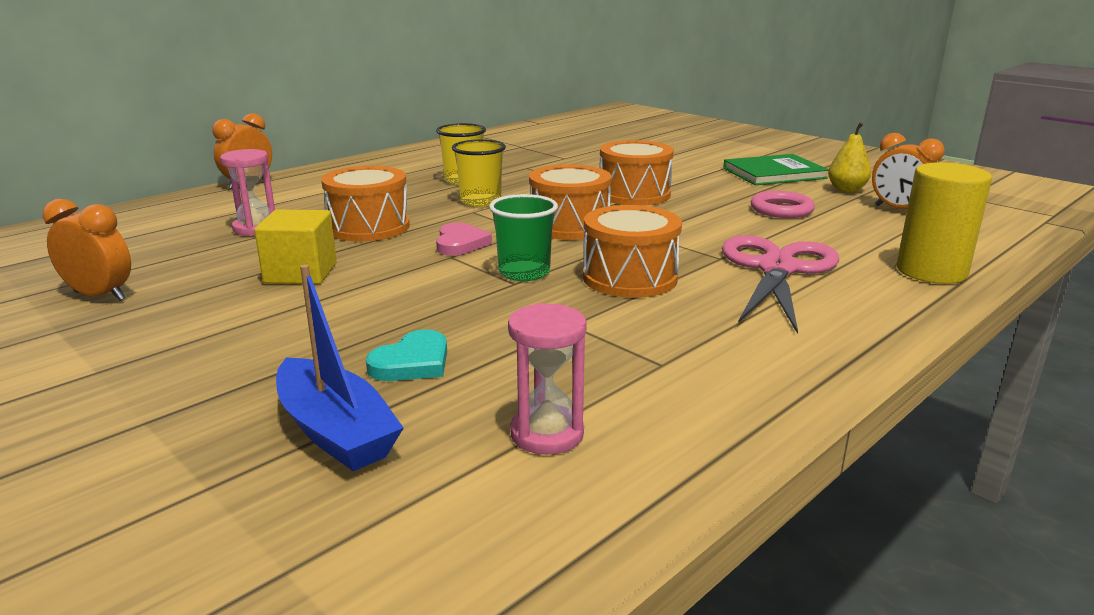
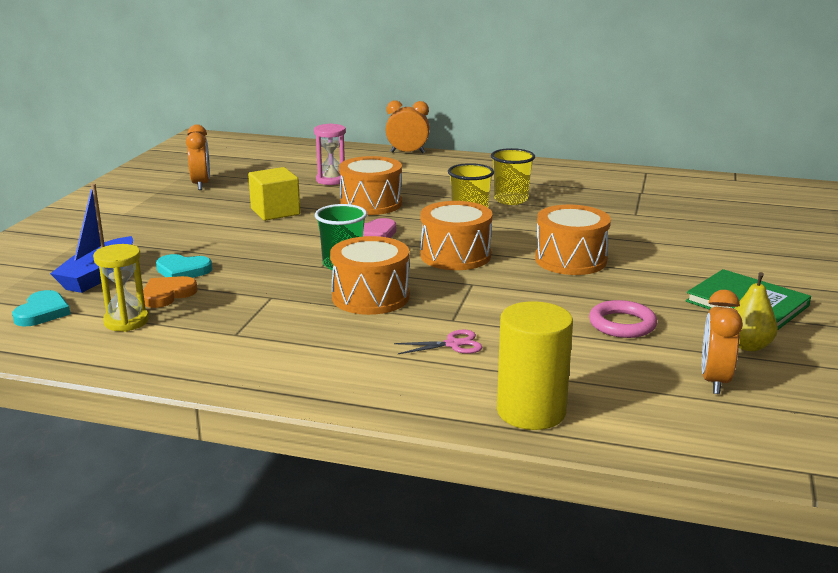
camera: 60 degrees right, 0 degrees up
pink hourglass [508,303,587,455] -> yellow hourglass [93,244,149,332]
pink scissors [722,235,839,334] -> pink scissors [394,330,482,354], size x0.43
none -> turquoise heart [12,290,71,326]
none -> orange heart [143,276,198,308]

